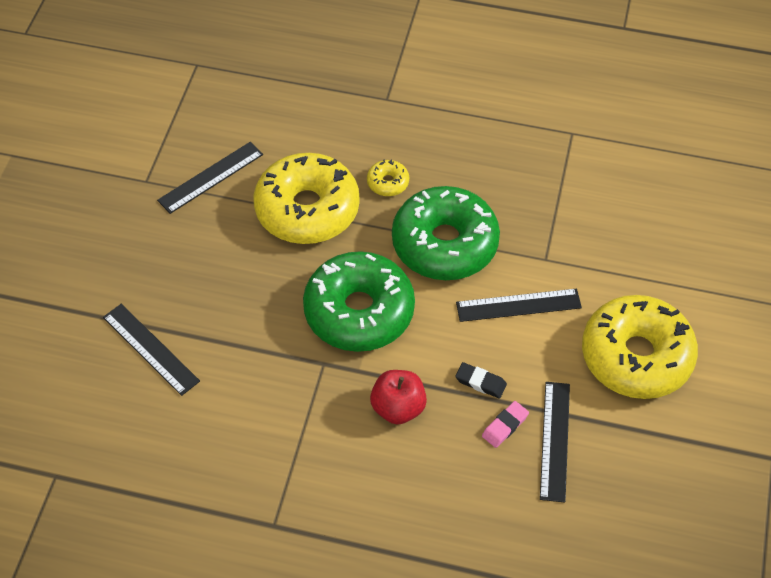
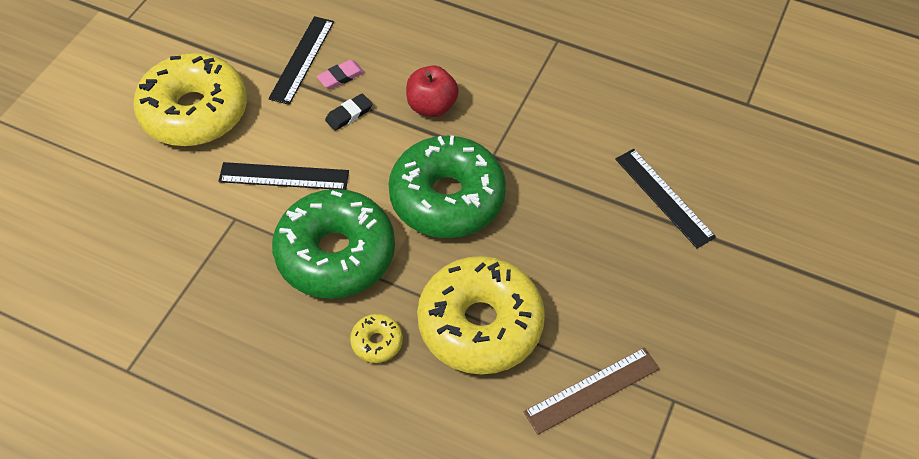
camera: 170 degrees left, 0 degrees up
black ruler [157,142,263,214] -> brown ruler [523,348,660,435]
black eraser [455,362,507,398] -> black eraser turned 75 degrees counterclockwise [325,93,372,131]

